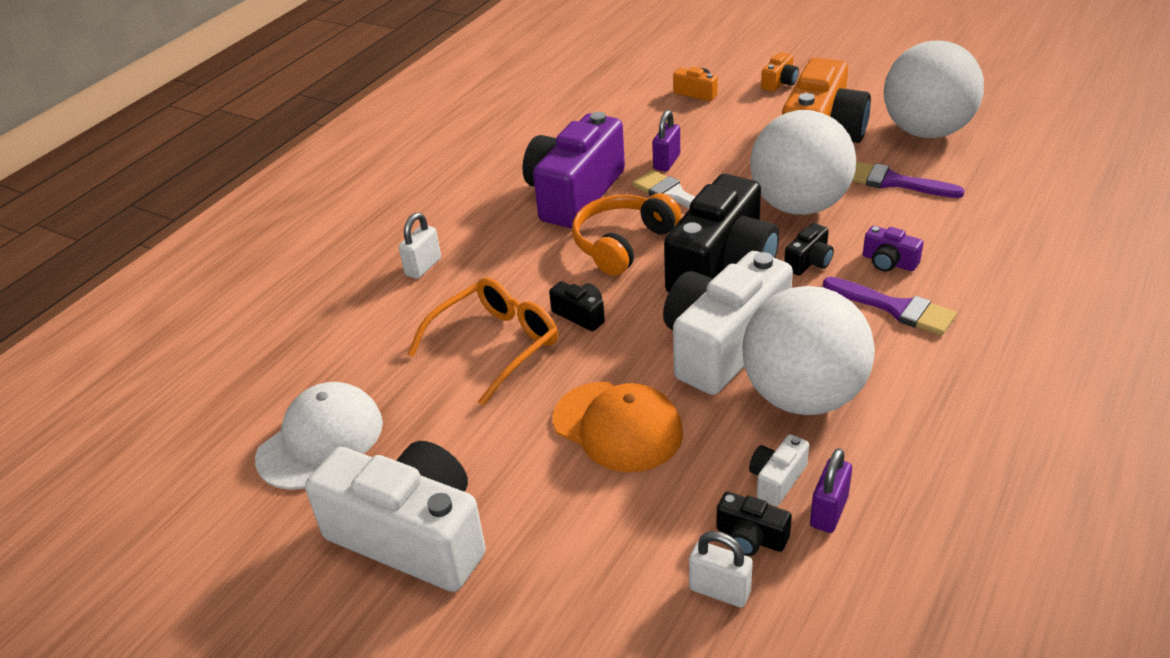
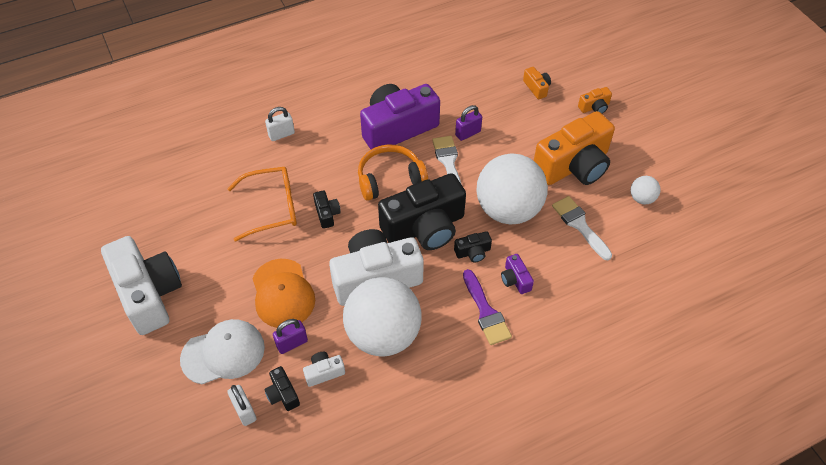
camera: 30 degrees right, 15 degrees up
white cap [255,382,383,490] -> white cap moved to [180,319,265,384]
purple padlock [810,448,852,533] -> purple padlock moved to [273,319,308,354]
purple brush [852,162,965,198] -> white brush [552,196,612,260]
white ball [884,40,984,138] -> white ball [631,176,660,204], size x0.42

